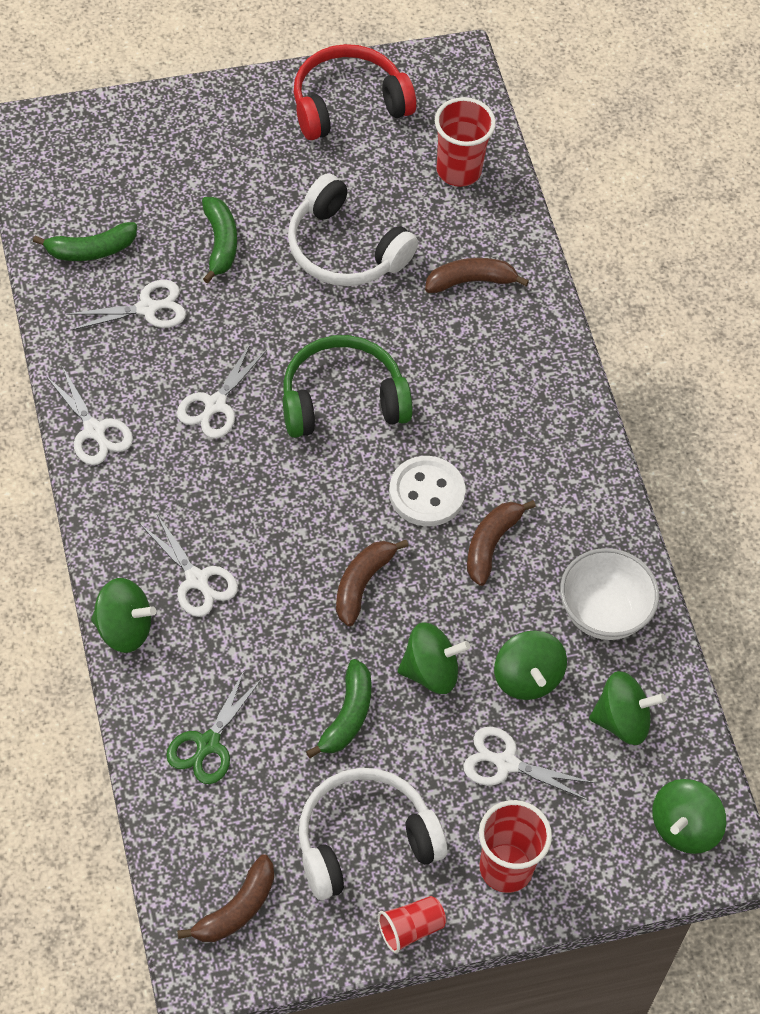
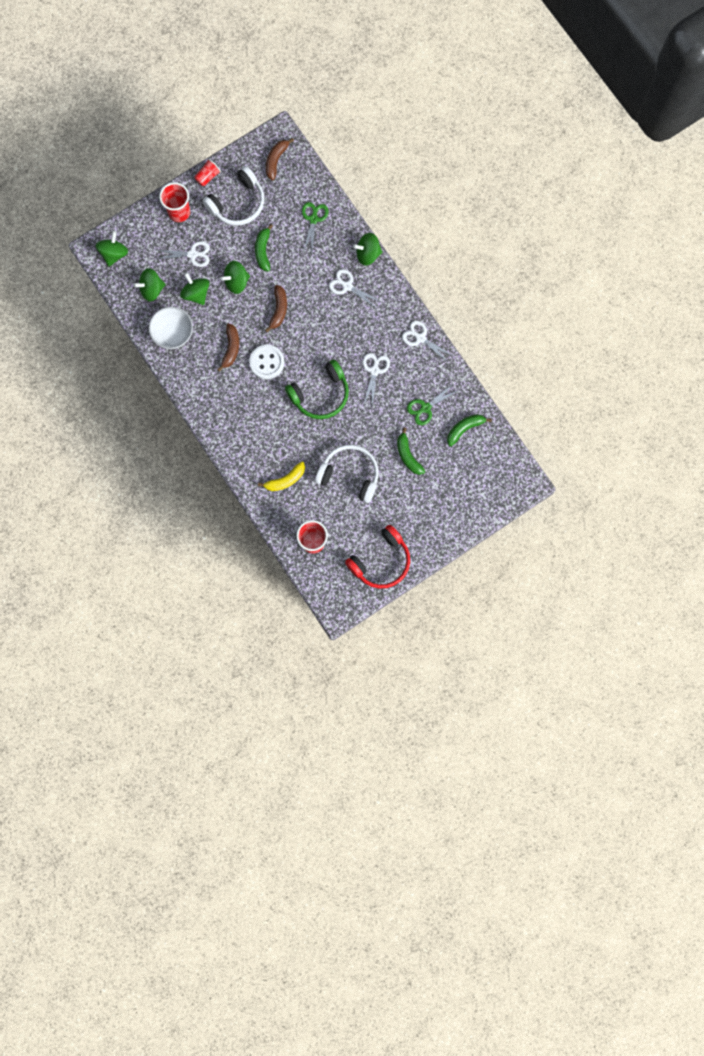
camera: 165 degrees right, 20 degrees up
white scissors [67,280,186,330] -> green scissors [407,383,459,425]
brown banana [425,258,529,293] -> yellow banana [258,462,305,491]

